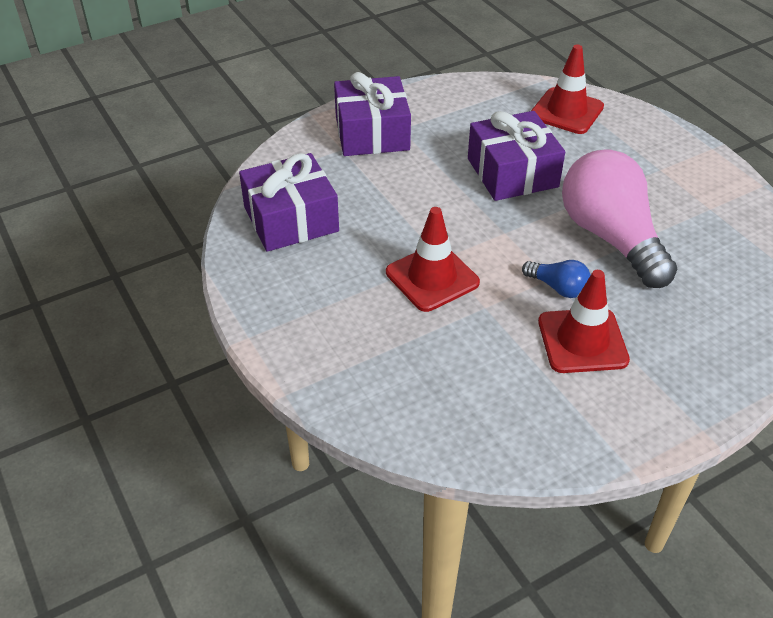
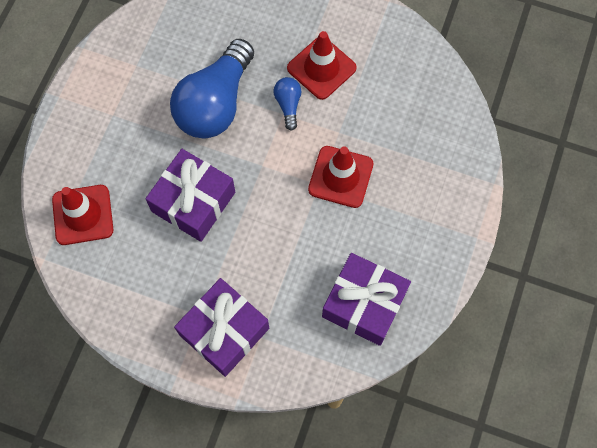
camera: 130 degrees left, 25 degrees up
pink light bulb [562,149,677,288] -> blue light bulb [170,39,254,138]

